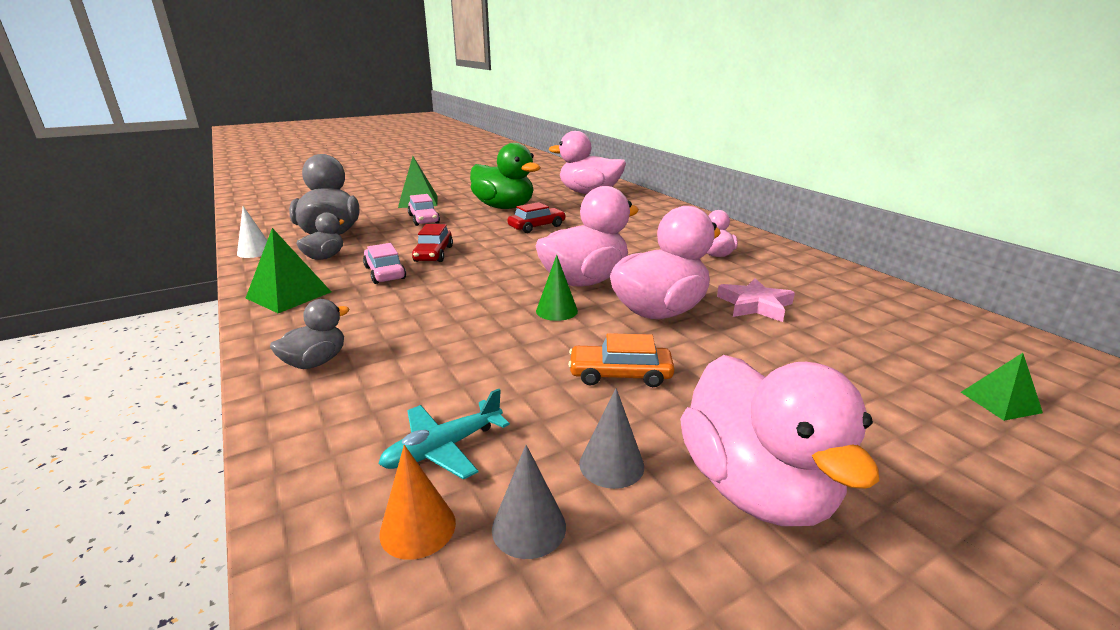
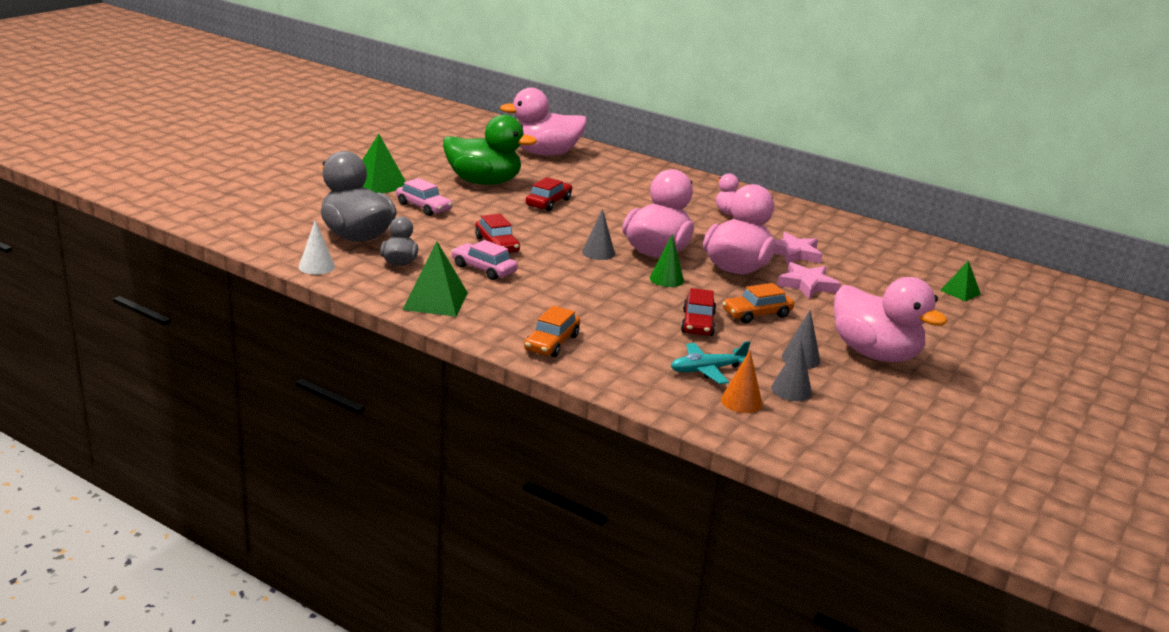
camera: 30 degrees left, 0 degrees up
grey duck [270,299,350,369] -> orange car [524,306,580,357]
turquoise plane [378,389,510,480] -> turquoise plane turned 45 degrees clockwise [671,341,750,384]
none -> grey cone [582,209,615,260]
none -> red car [681,288,716,336]
none -> pink star [777,262,841,299]

